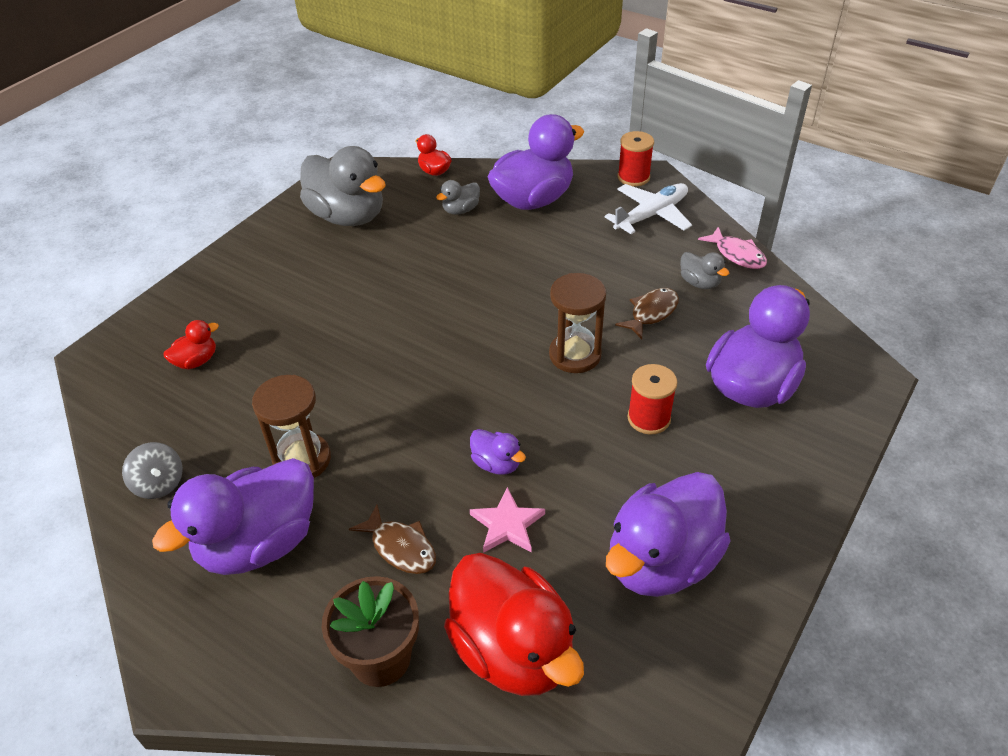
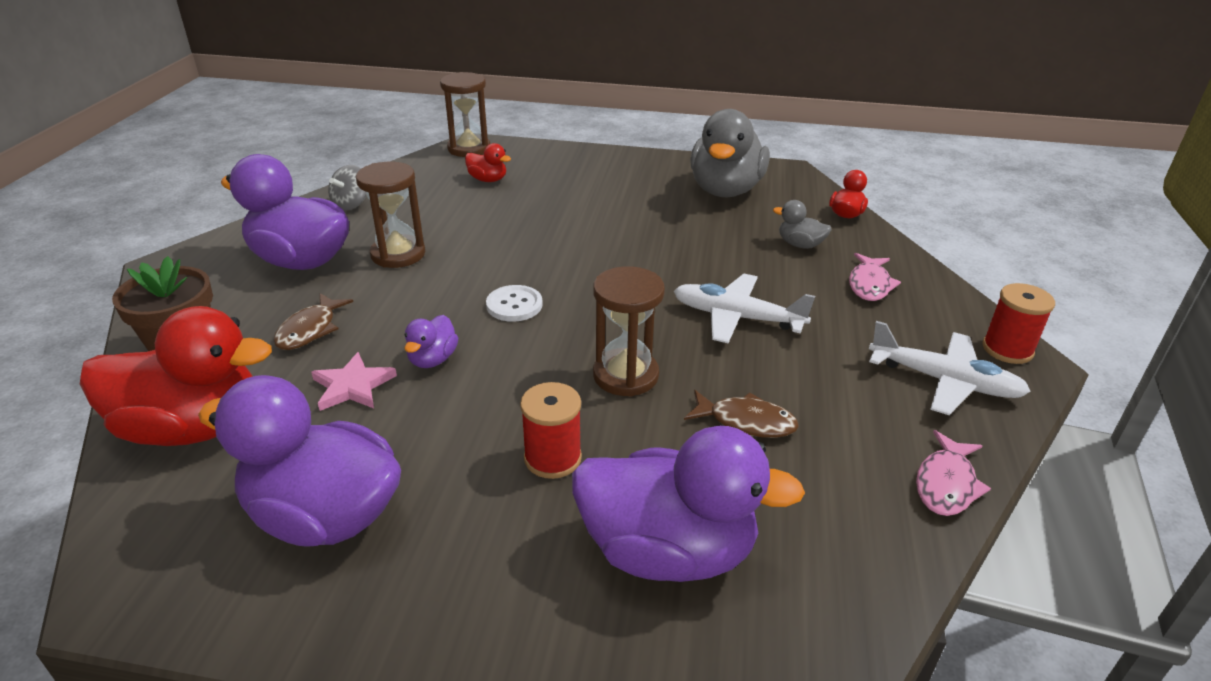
camera: 65 degrees right, 10 degrees down
red duck [444,553,584,696] -> red duck turned 120 degrees counterclockwise [80,306,272,446]
purple duck [488,114,584,210] -> pink fish [849,253,901,301]
grey duck [680,252,729,289] -> none
none -> brown hourglass [440,72,490,157]
none -> white button [486,285,543,322]
none -> white plane [674,274,815,343]

